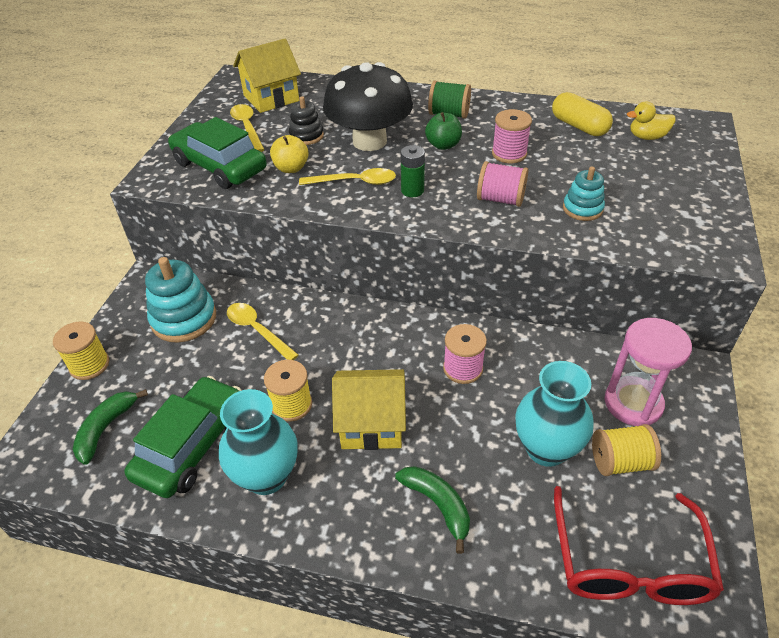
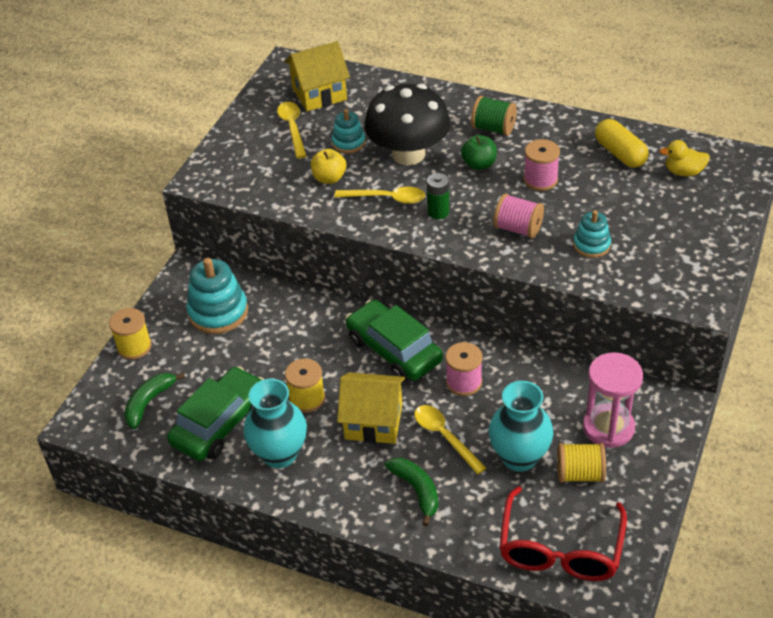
camera: 10 degrees right, 0 degrees up
green car [168,117,267,189] -> green car moved to [346,300,443,382]
yellow spoon [227,303,299,360] -> yellow spoon moved to [414,405,486,474]
black stacking toy [289,96,324,145] -> turquoise stacking toy [332,109,365,153]

